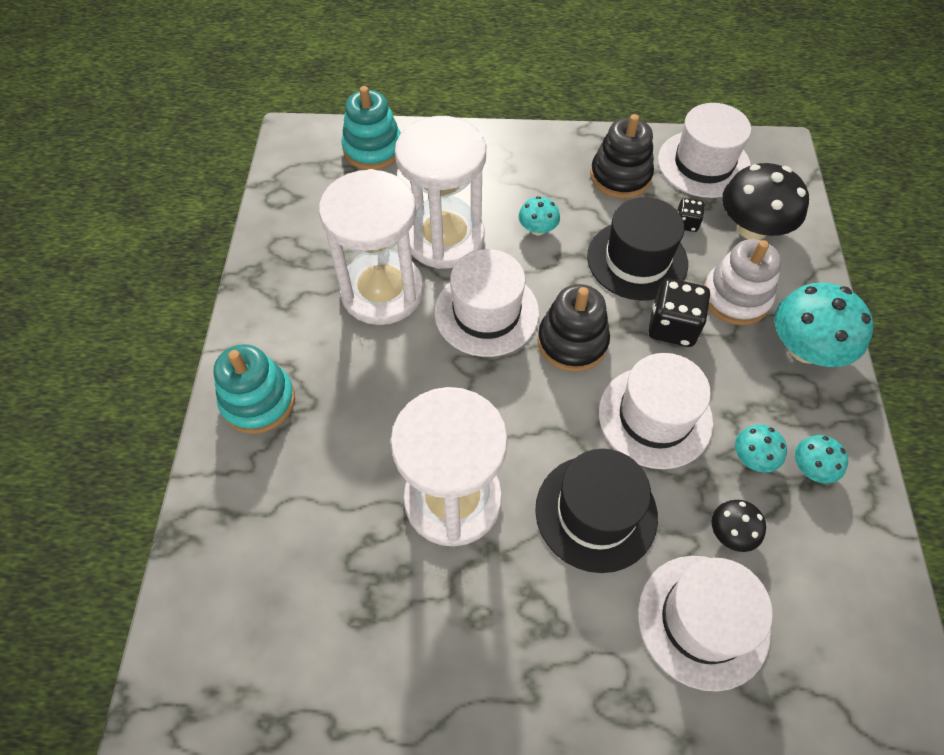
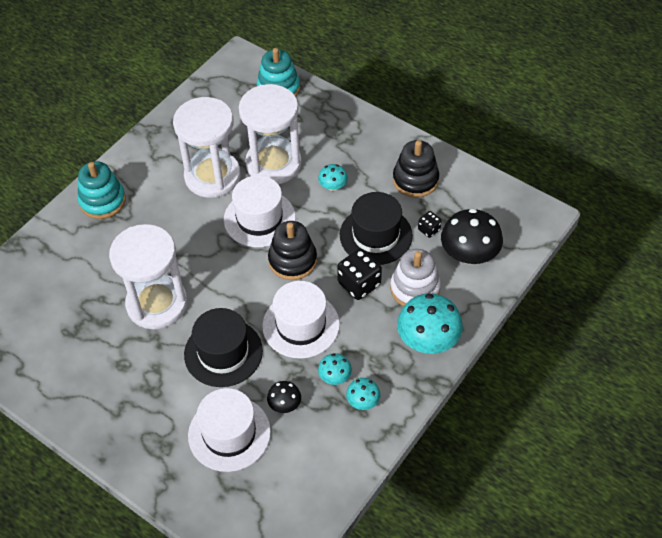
camera: 35 degrees right, 5 degrees down
white hat [658,103,751,198] -> none

